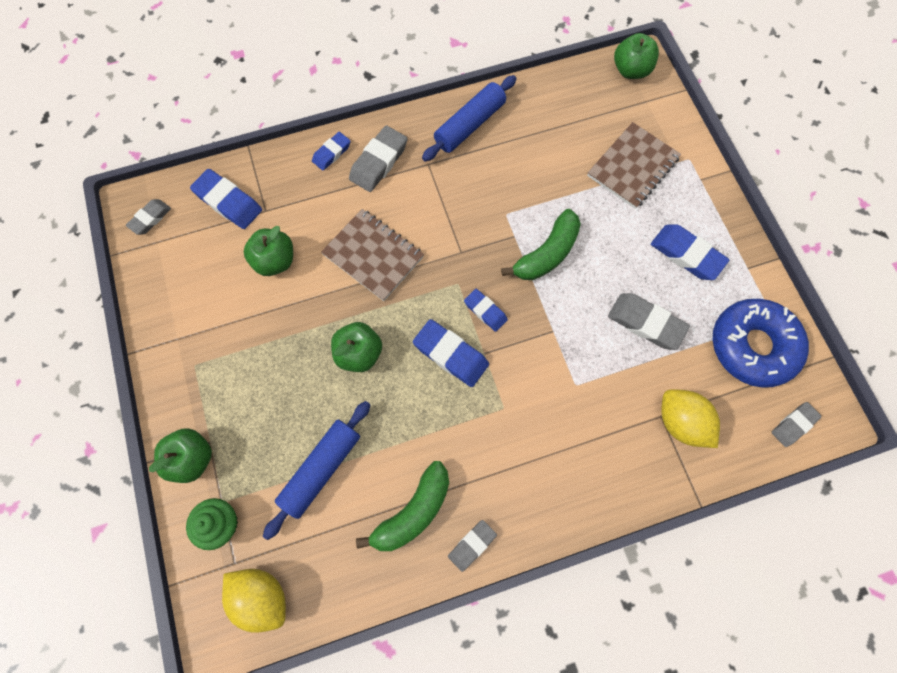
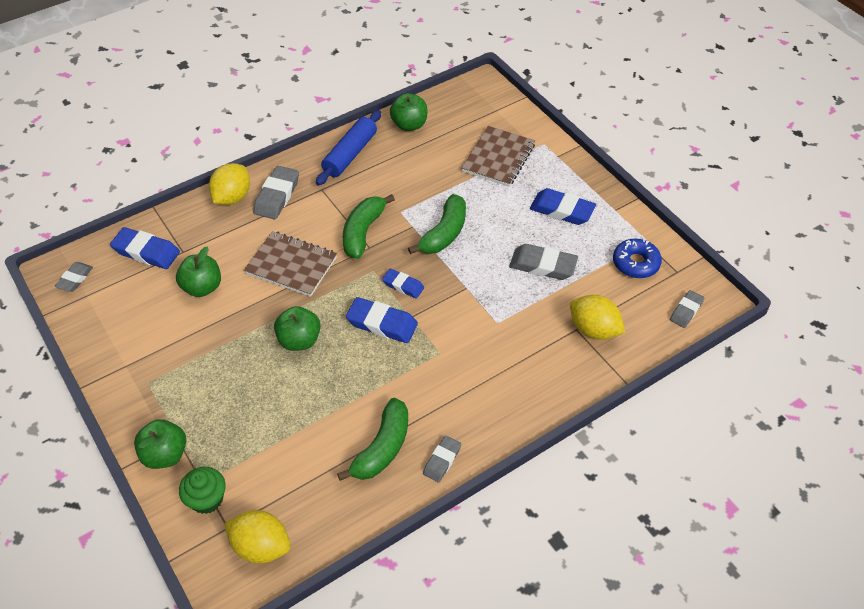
camera: 15 degrees left, 20 degrees down
blue rolling pin [263,401,371,540] -> none
blue eraser [312,132,351,170] -> yellow lemon [209,163,250,205]
green apple [614,33,659,79] -> green apple moved to [390,93,428,131]
blue donut [713,299,809,388] -> blue donut [613,239,662,278], size x0.61
none -> green banana [343,194,395,259]

